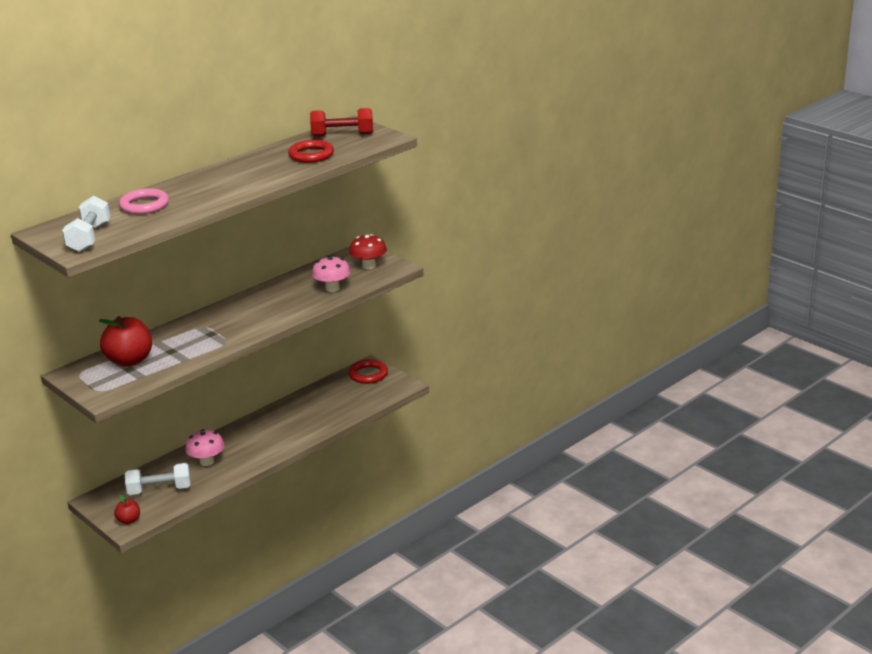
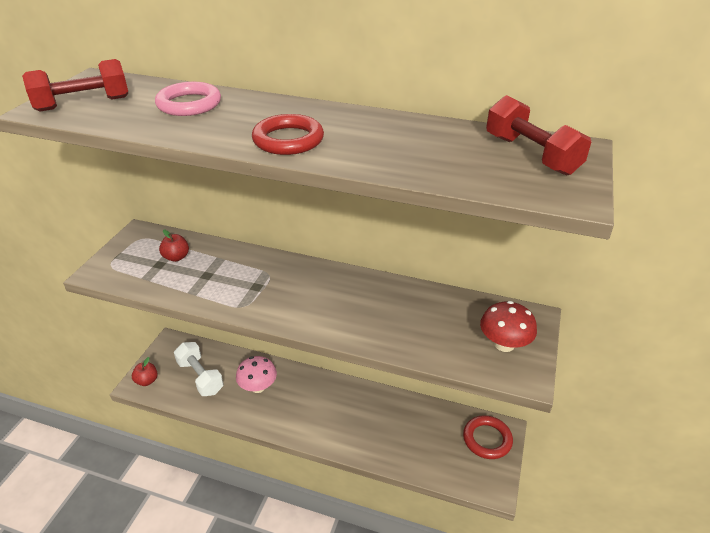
camera: 60 degrees right, 10 degrees up
white dumbbell [62,196,111,252] -> red dumbbell [22,59,128,111]
red apple [99,316,152,367] -> red apple [159,230,189,262], size x0.51
red ring [288,140,334,163] -> red ring moved to [252,114,324,155]
pink mushroom [312,256,351,292] -> none

